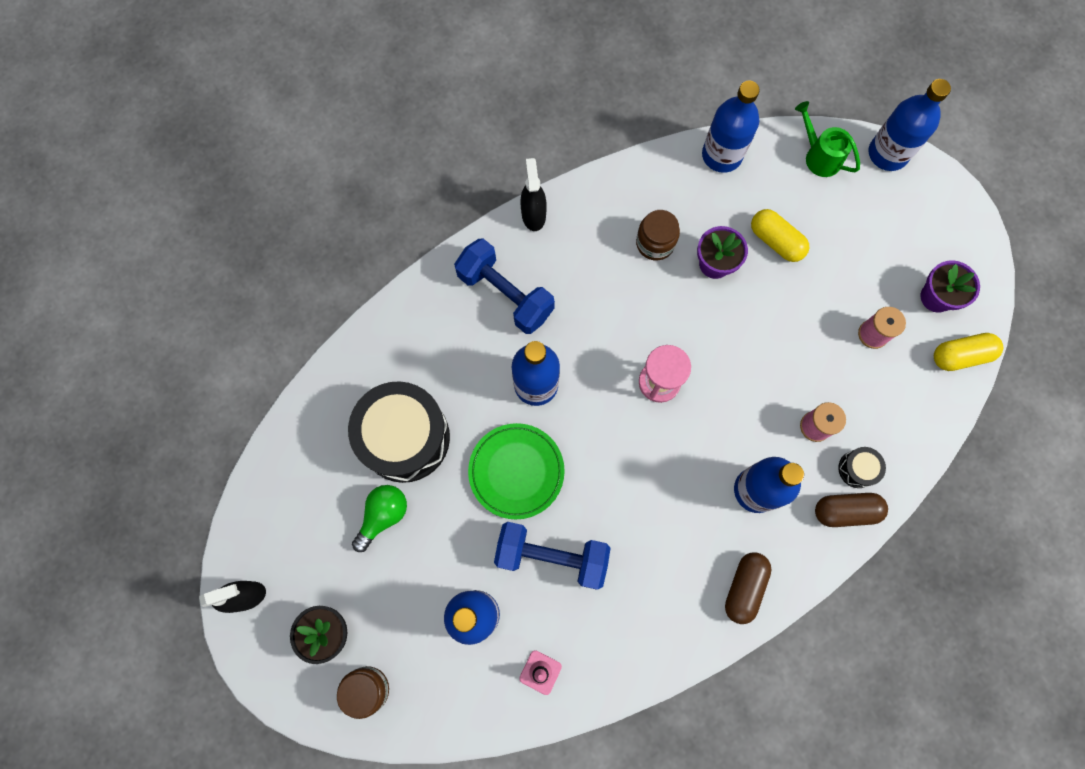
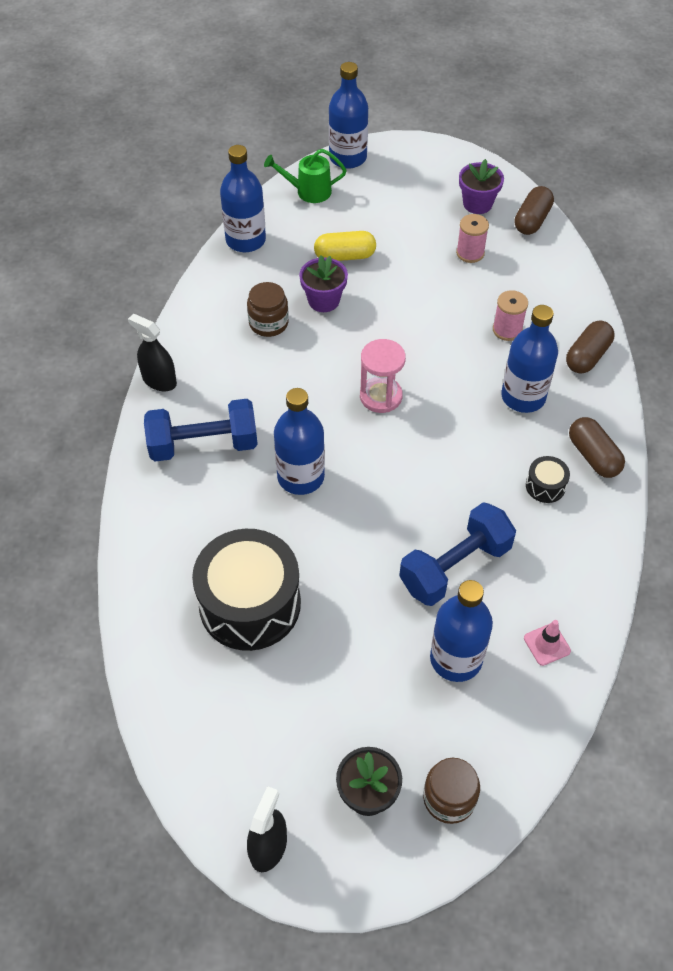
camera: 50 degrees left, 20 degrees down
green light bulb [352,485,407,552] -> none
green plate [468,423,565,519] -> none
black drum [838,447,886,488] -> black drum moved to [526,456,570,503]
yellow capsule [934,333,1003,371] -> brown capsule [515,186,554,235]

